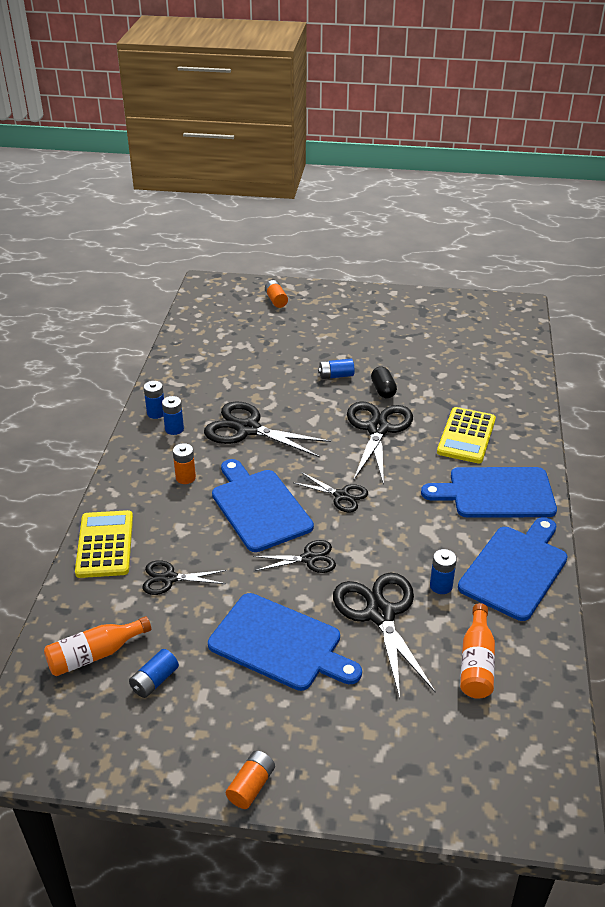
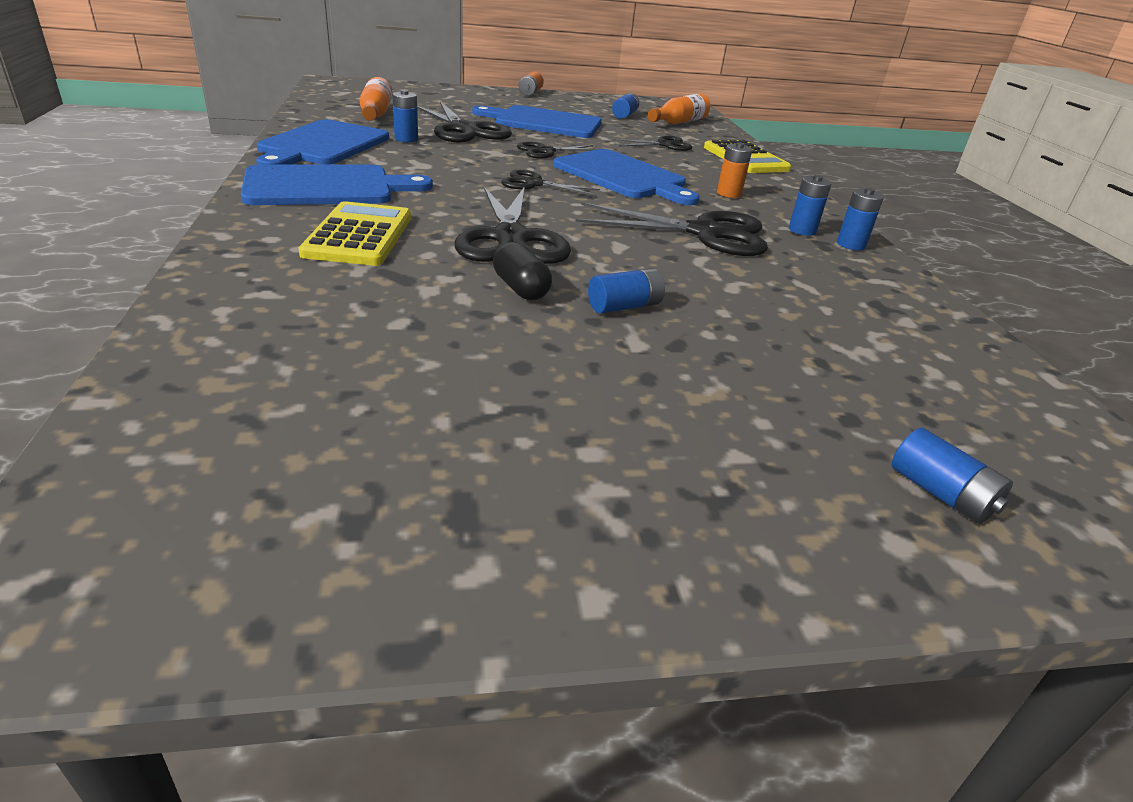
camera: 160 degrees right, 5 degrees down
orange battery [265,280,288,308] -> blue battery [892,428,1013,524]

